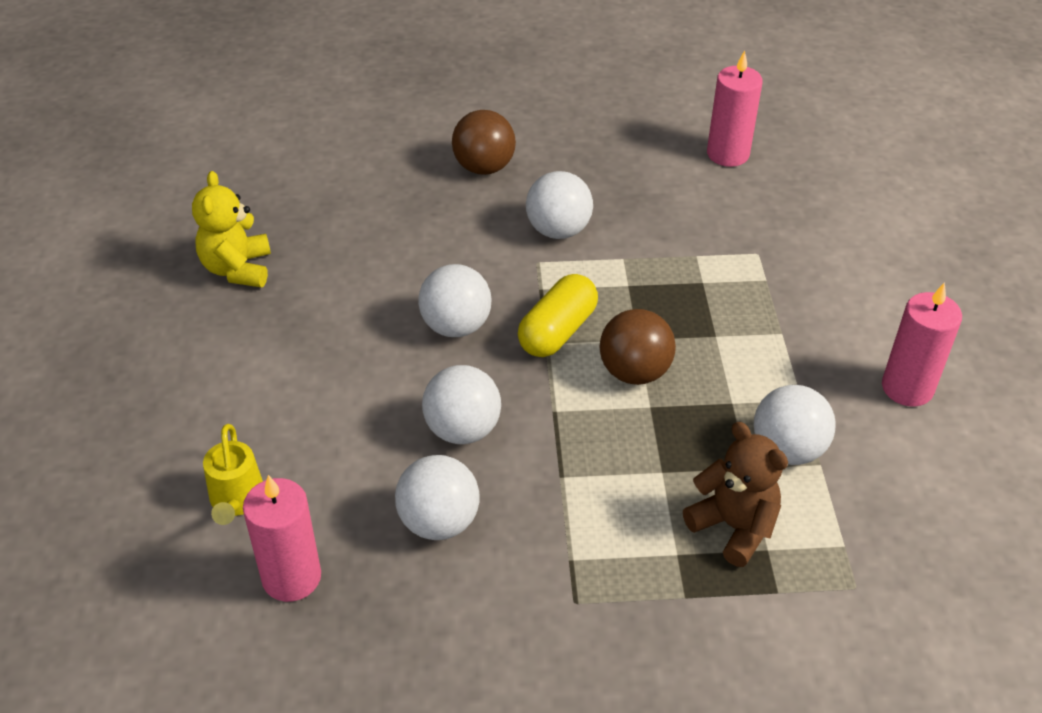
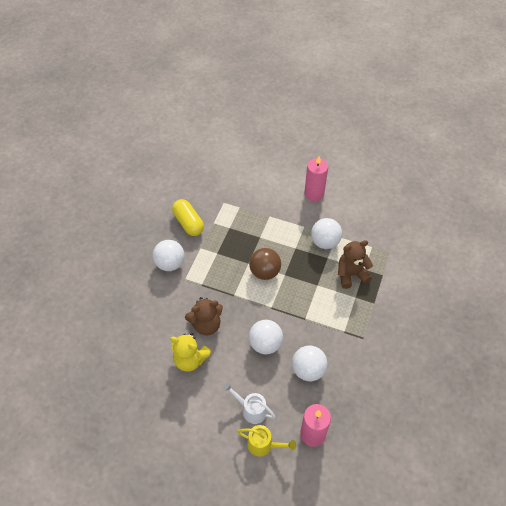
camera: 65 degrees left, 10 degrees up
yellow teddy bear [192,171,271,287] -> yellow teddy bear moved to [170,333,211,372]
white ball [418,264,492,337] -> brown teddy bear [185,297,223,336]
brown ball [452,110,516,175] -> none
yellow capsule [518,274,598,357] -> yellow capsule moved to [172,199,204,236]
pink candle [707,50,763,167] -> none
none -> white watering can [223,382,276,424]

